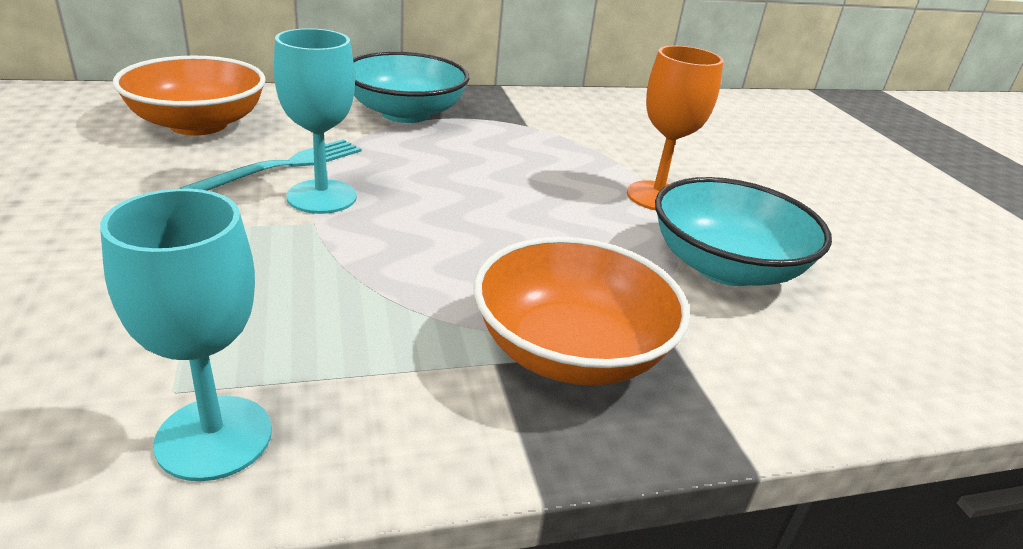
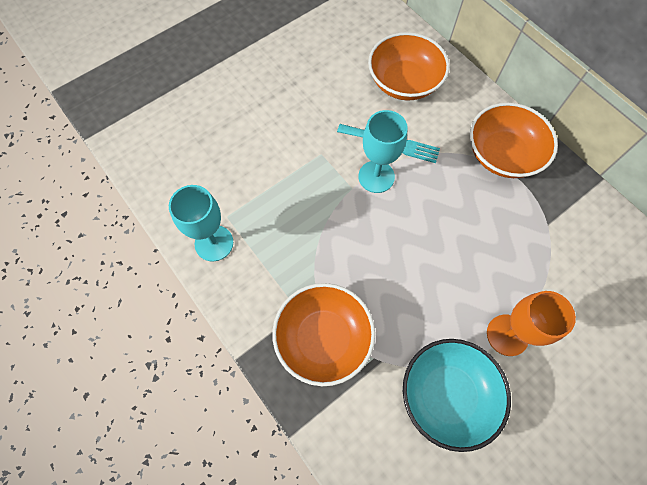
camera: 70 degrees right, 35 degrees up
turquoise bowl [353,51,469,123] -> orange bowl [470,103,558,178]

